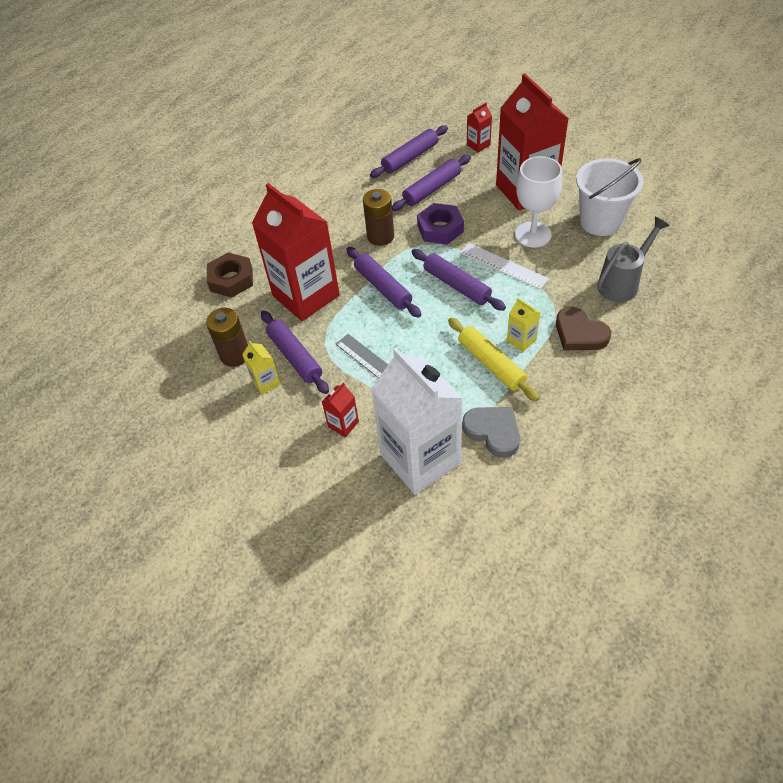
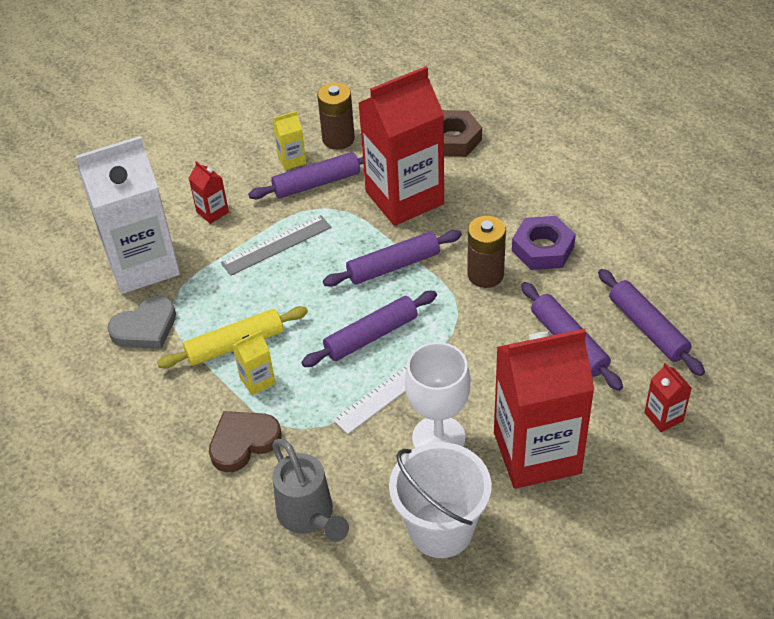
camera: 100 degrees right, 5 degrees down
purple nut [417,203,464,245] -> purple nut moved to [512,216,576,270]

